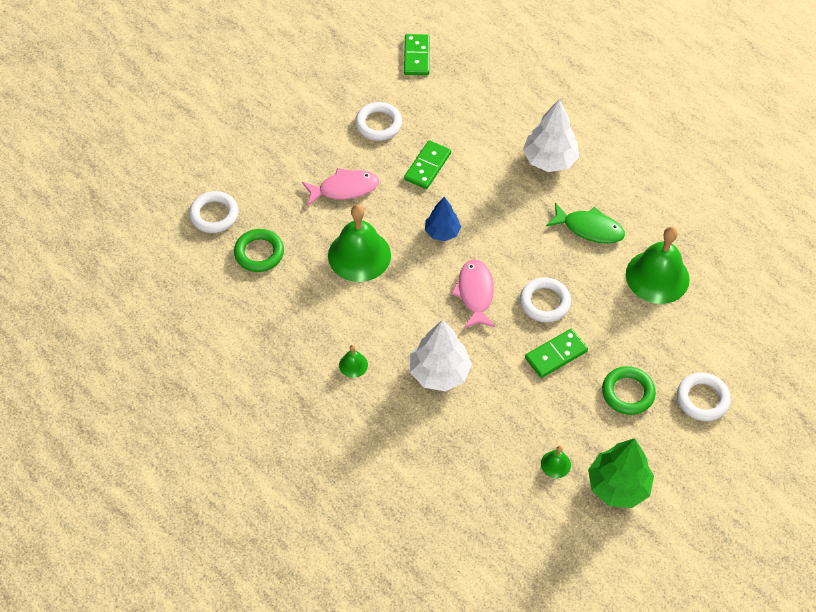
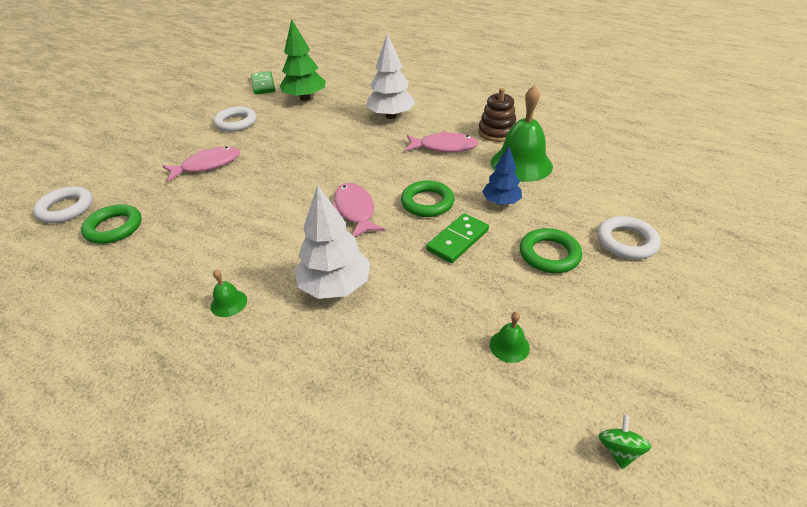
camera: 15 degrees left, 15 degrees down
green bell [328,205,391,282] -> none
green domino [404,140,451,189] -> none
blue tree [425,197,461,241] -> blue tree moved to [482,146,522,205]
white ring [520,277,571,322] -> green ring [401,180,454,217]
green fish [546,203,625,244] -> pink fish [405,131,478,152]
green tree [588,438,654,508] -> green tree moved to [280,19,326,101]
none -> brown stacking toy [478,88,516,142]
none -> green spinning top [598,415,651,469]

